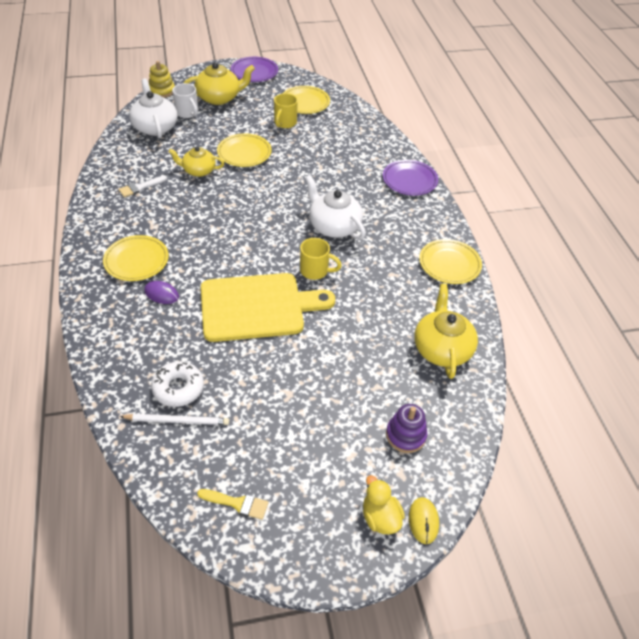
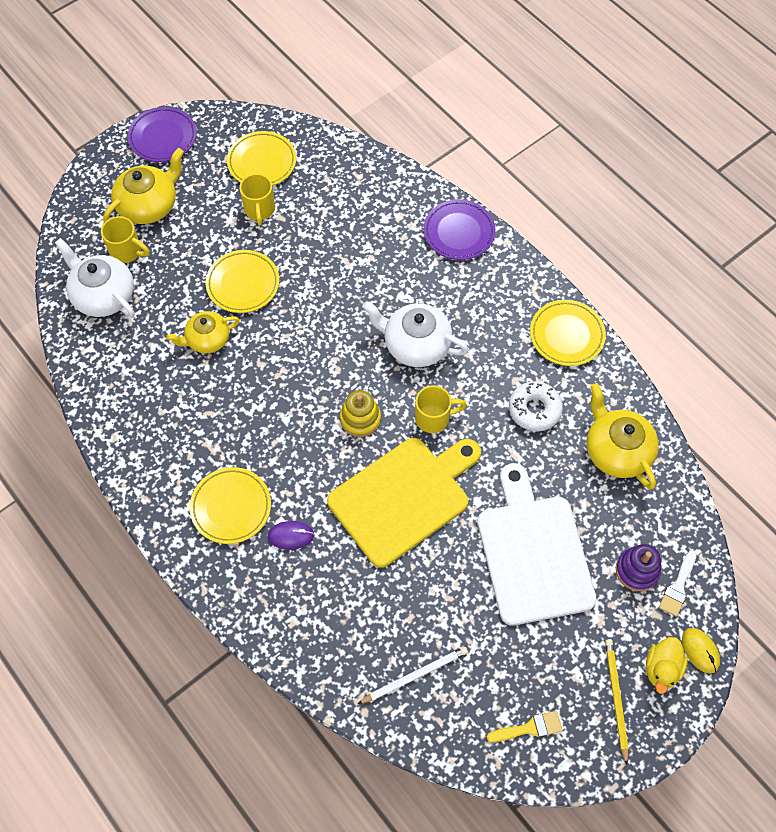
camera: 25 degrees left, 15 degrees up
white brush [119,176,167,197] -> white brush moved to [659,550,697,617]
yellow stacking toy [149,61,175,98] -> yellow stacking toy moved to [340,390,381,437]
white donut [151,361,204,407] -> white donut moved to [509,381,563,432]
white mug [172,83,198,118] -> yellow mug [101,216,149,263]
yellow duck [363,475,405,534] -> yellow duck turned 105 degrees counterclockwise [646,637,688,694]
none -> white cutting board [477,463,597,626]
none -> yellow pencil [605,639,629,765]

